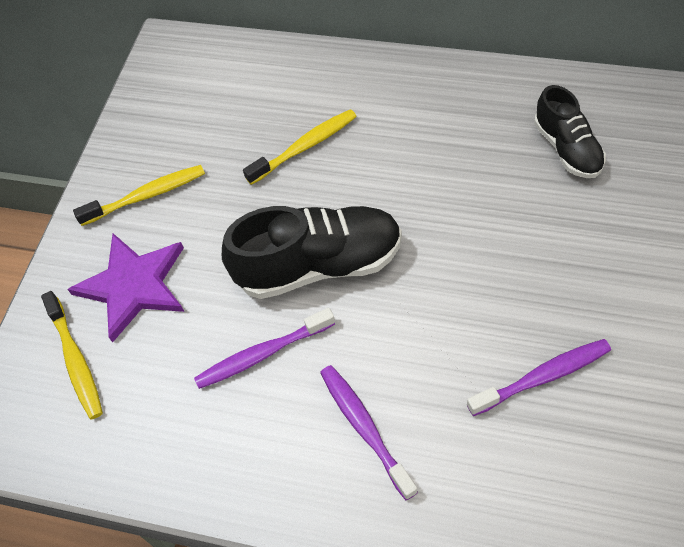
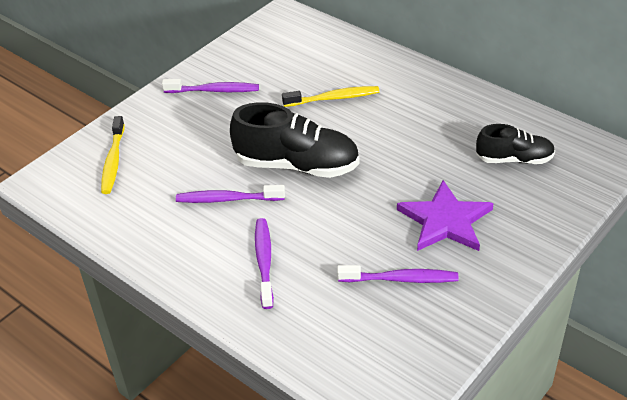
camera: 20 degrees right, 15 degrees down
purple star [67,233,185,343] -> purple star moved to [397,180,494,251]
yellow toothbrush [73,165,205,226] -> purple toothbrush [162,79,259,93]
black shoe [534,85,606,178] -> black shoe turned 90 degrees counterclockwise [476,124,555,164]

